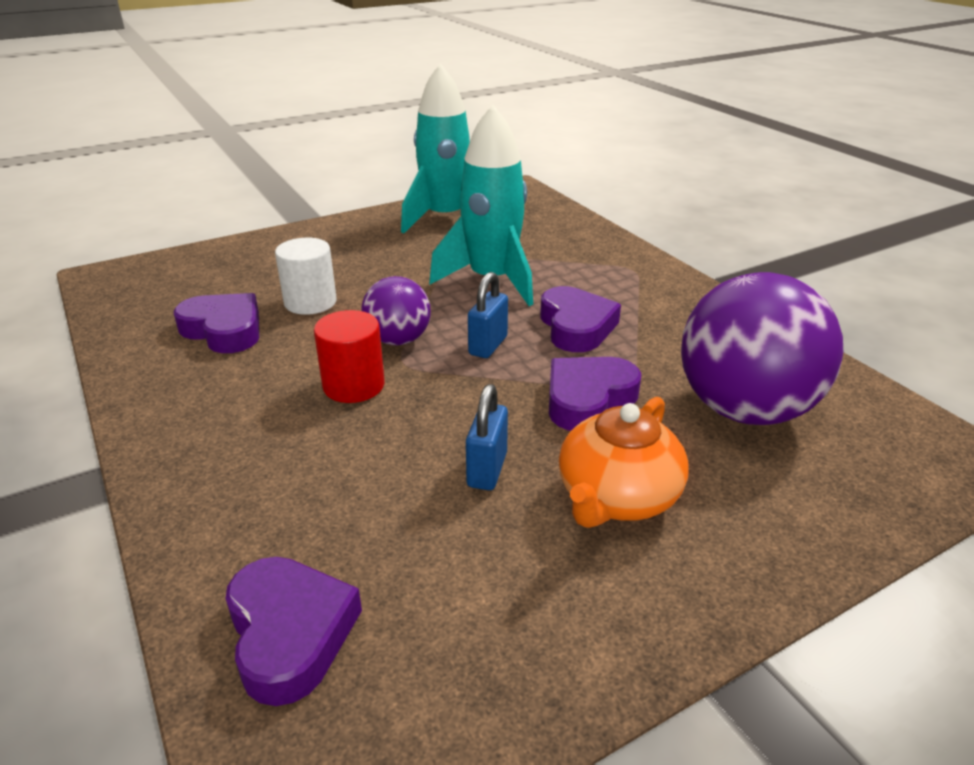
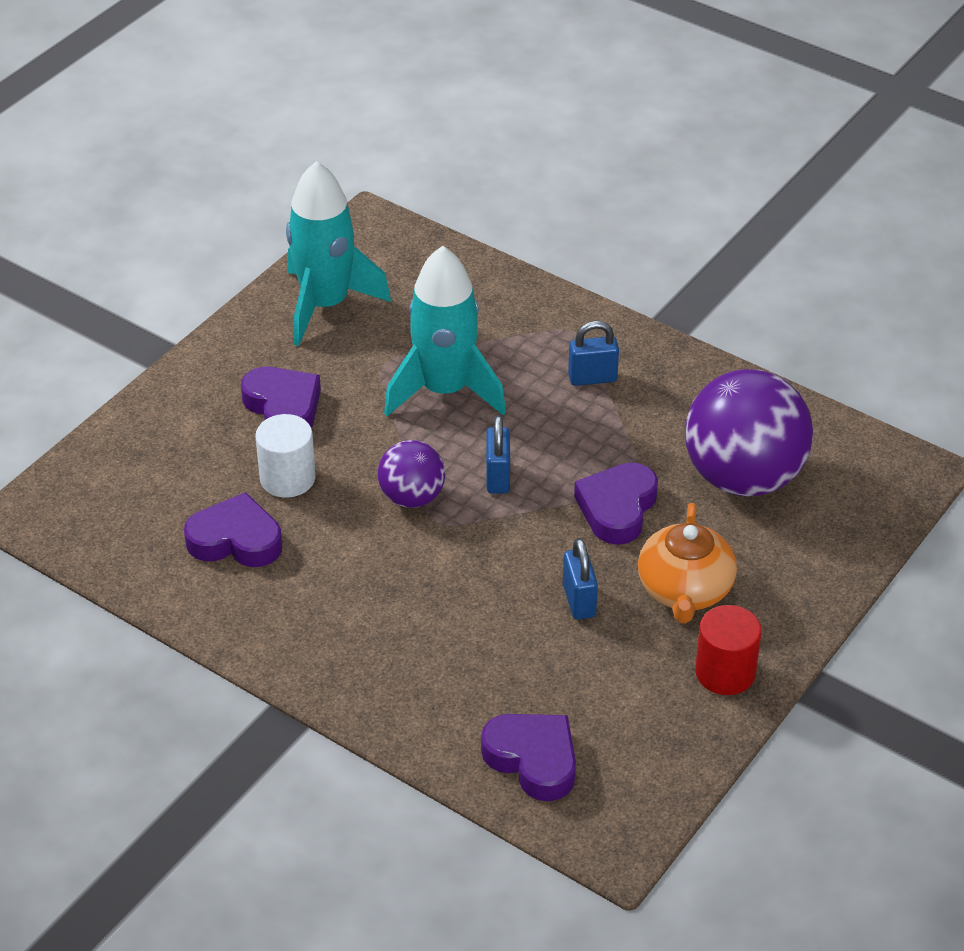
camera: 25 degrees left, 10 degrees up
red cylinder [314,310,385,403] -> red cylinder moved to [695,605,762,695]
purple heart [540,286,621,352] -> purple heart moved to [241,367,321,428]
none -> blue padlock [568,321,619,386]

